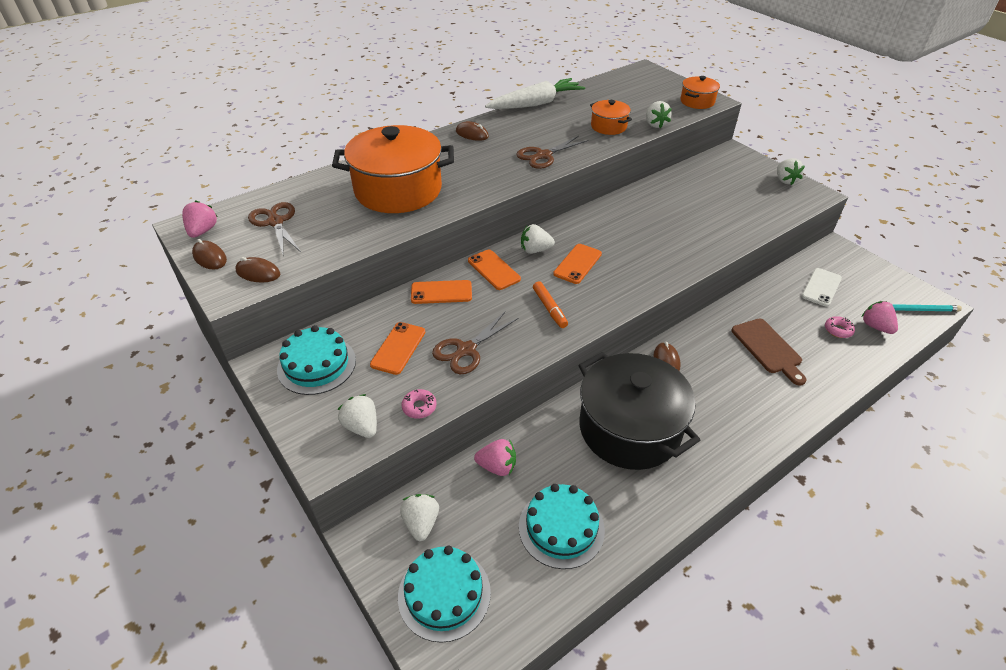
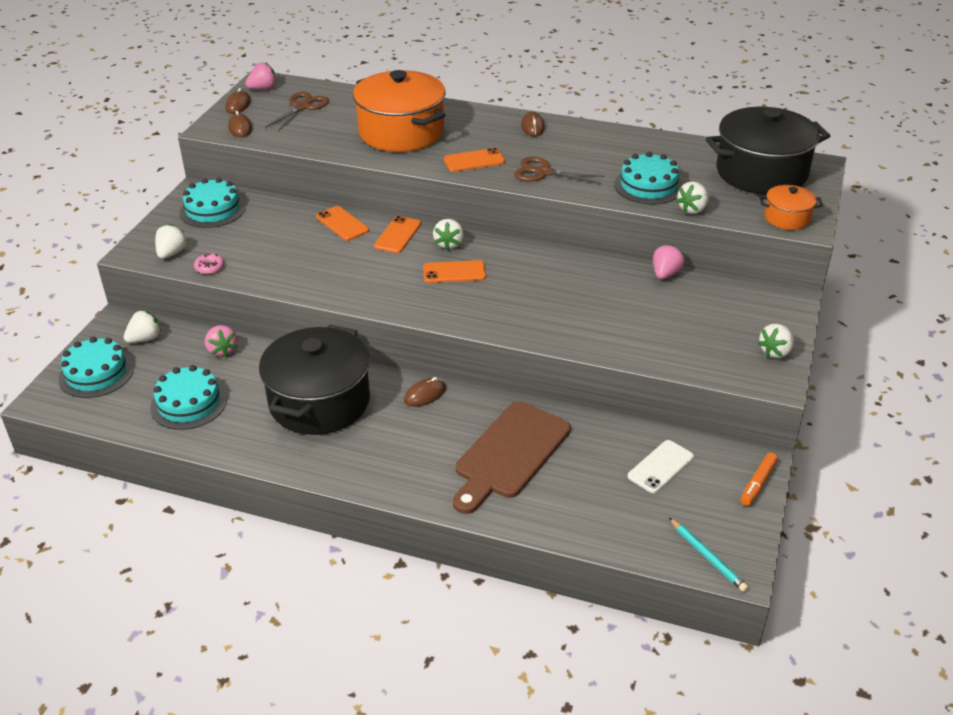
camera: 55 degrees right, 5 degrees down
orange phone [370,322,425,375] -> orange phone moved to [444,148,505,172]
brown scissors [432,311,518,374] -> none
white carrot [485,78,585,109] -> none
white strawberry [521,224,555,254] -> white strawberry turned 135 degrees counterclockwise [433,219,464,250]
orange marker [533,281,568,328] -> orange marker moved to [740,452,778,506]
orange pot [590,100,632,135] -> turquoise cake [614,152,683,205]
brown cutting board [732,319,806,386] -> brown cutting board [453,401,571,514], size x1.52
white phone [802,268,842,307] -> white phone turned 45 degrees counterclockwise [628,440,694,493]
pink donut [825,316,855,338] -> none
pink strawberry [862,301,898,334] -> pink strawberry moved to [653,244,685,279]
none -> black pot [706,107,830,195]

